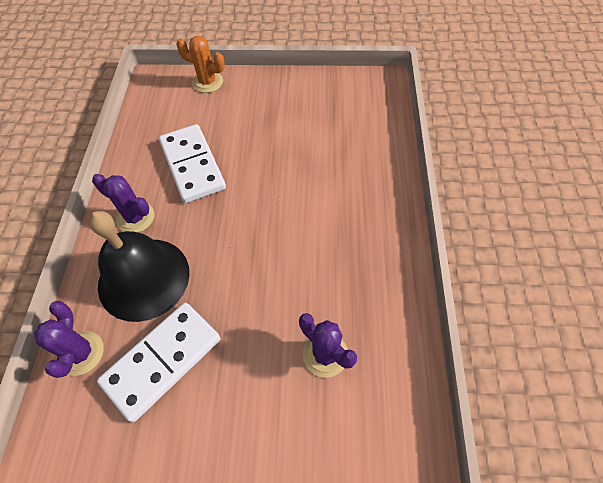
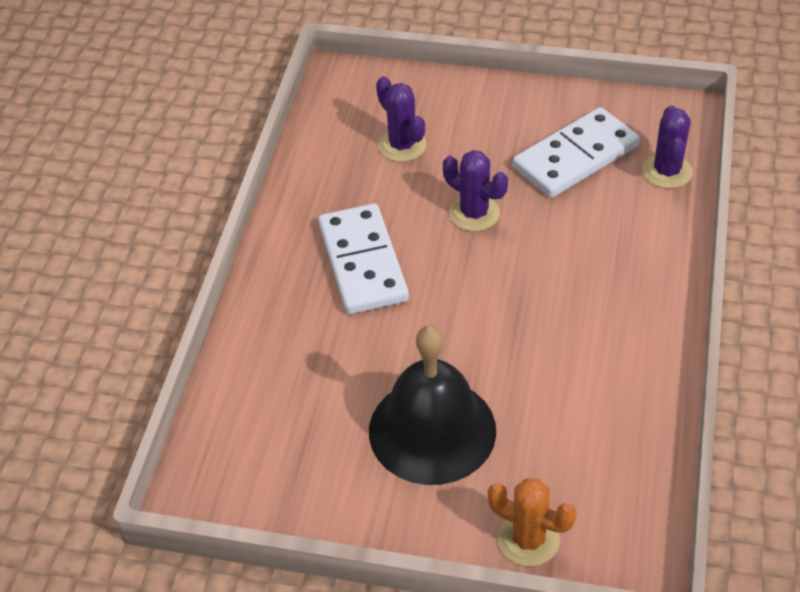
camera: 170 degrees left, 10 degrees down
black bell [88,211,189,322] -> black bell moved to [369,325,496,485]
purple cactus [92,174,154,233] -> purple cactus moved to [443,150,508,231]
white domino [159,124,226,203] -> white domino moved to [318,204,409,314]

